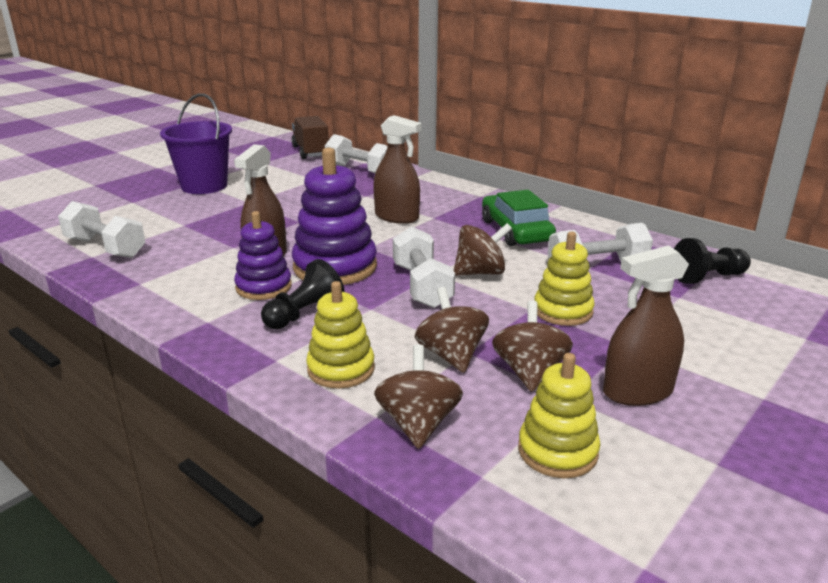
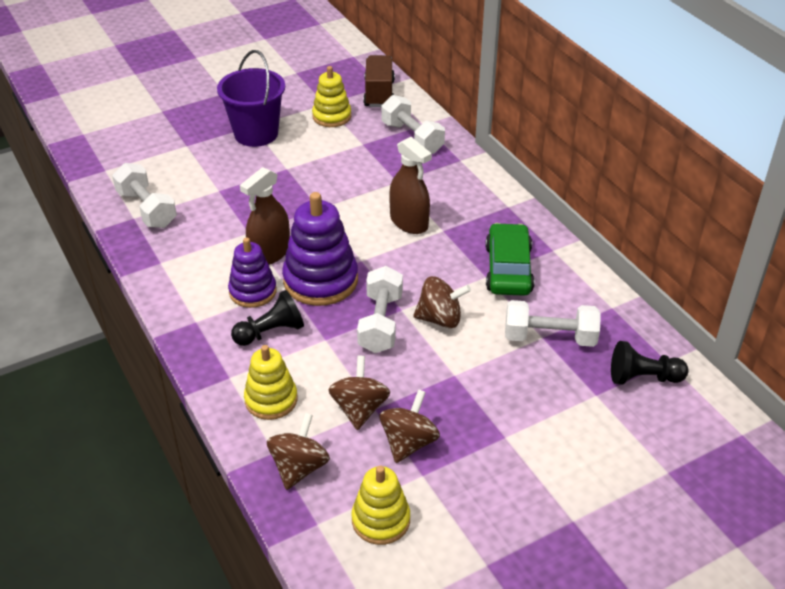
camera: 20 degrees right, 15 degrees up
yellow stacking toy [534,232,595,326] -> yellow stacking toy moved to [312,66,351,127]
brown spray bottle [603,245,689,406] -> none

